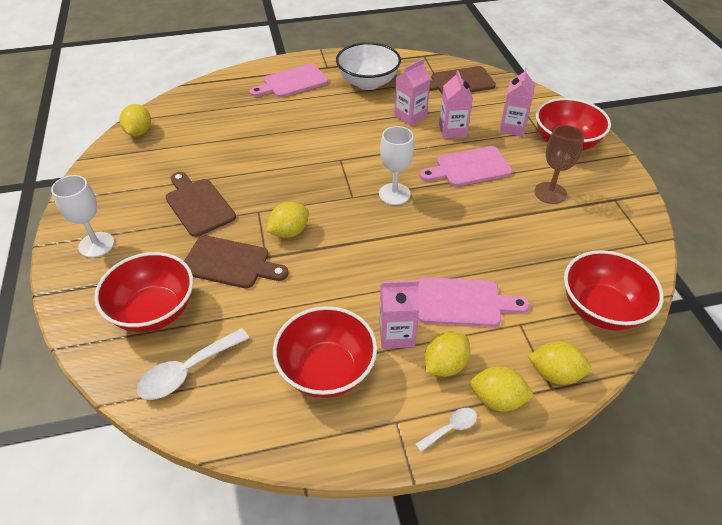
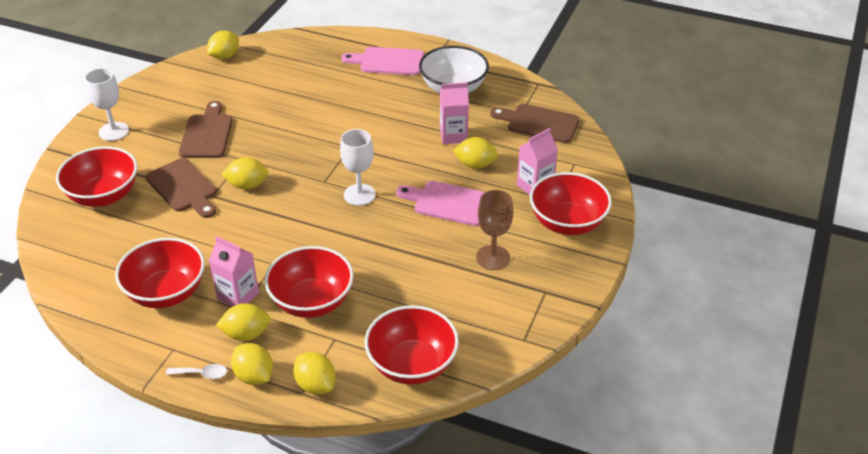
camera: 35 degrees right, 5 degrees down
white spoon [137,328,249,400] -> none
pink cutting board [418,277,530,327] -> red bowl [265,246,354,318]
pink carton [439,70,473,139] -> yellow lemon [453,137,498,169]

